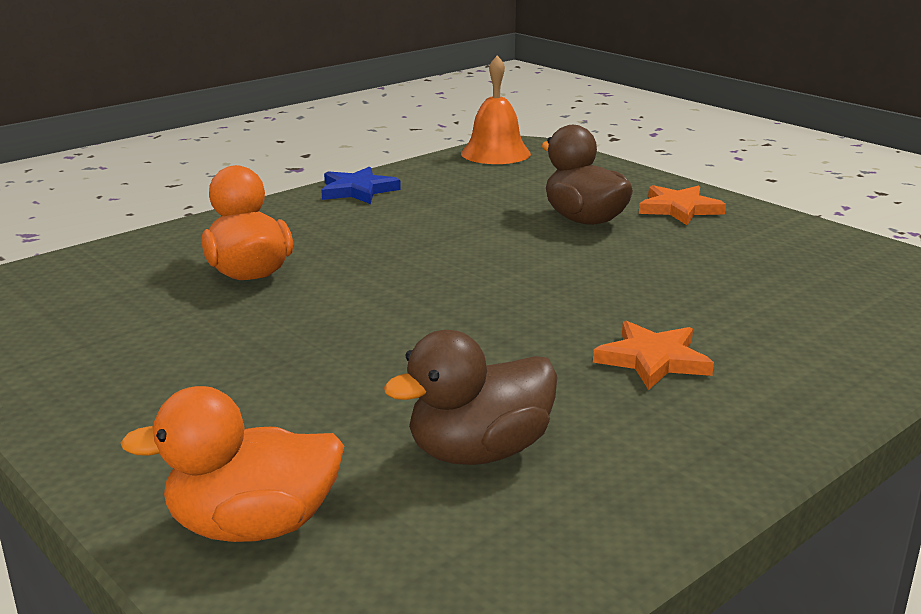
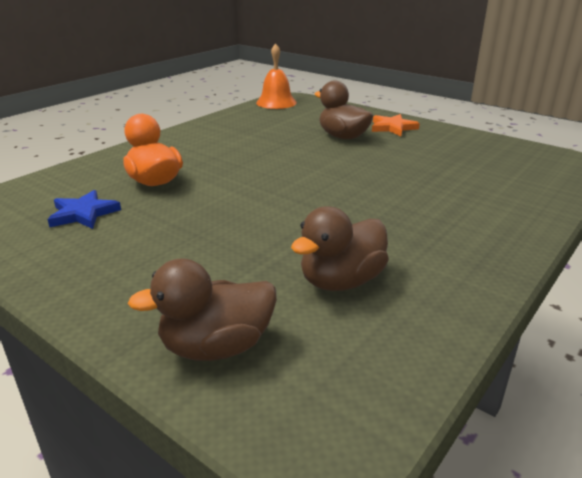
camera: 10 degrees left, 5 degrees up
orange duck [121,386,344,542] -> brown duck [128,258,277,361]
blue star [321,166,401,204] -> blue star moved to [47,190,121,229]
orange star [593,321,714,390] -> none

